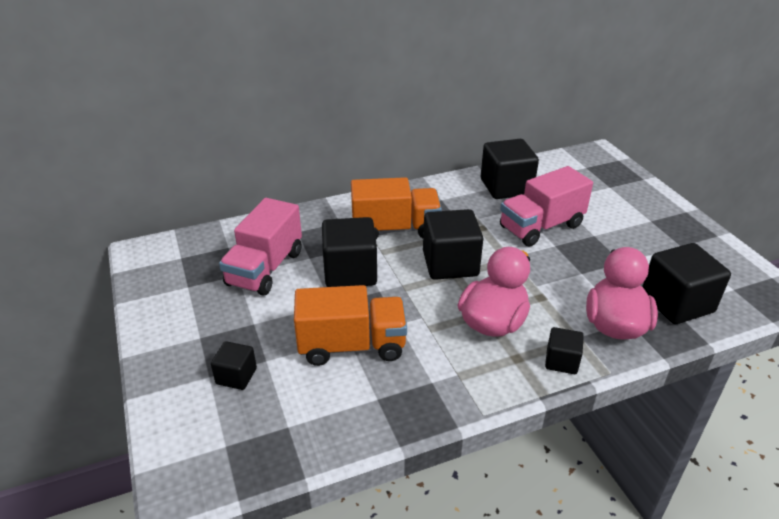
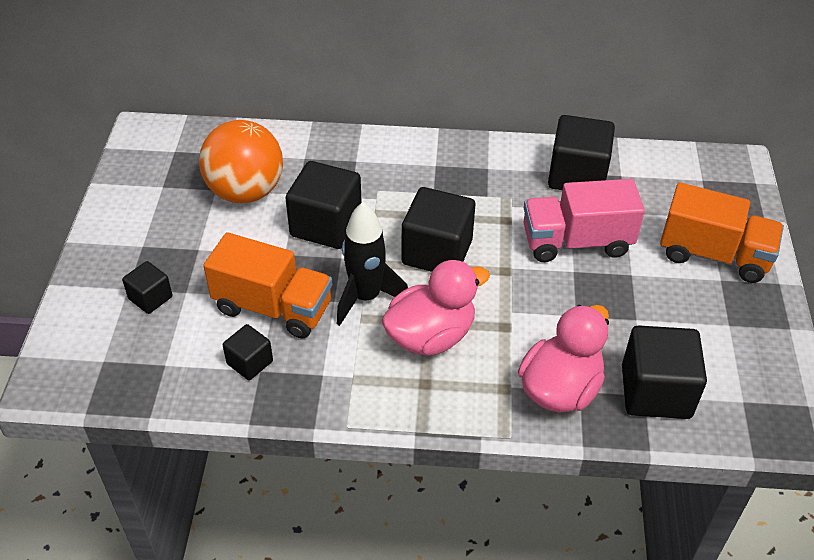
camera: 25 degrees right, 10 degrees up
pink truck [219,198,302,296] -> orange ball [199,120,283,203]
orange truck [351,177,442,239] -> orange truck moved to [660,183,784,283]
black cube [545,327,584,374] -> black cube moved to [223,324,273,380]
none -> black rocket [337,202,408,326]

